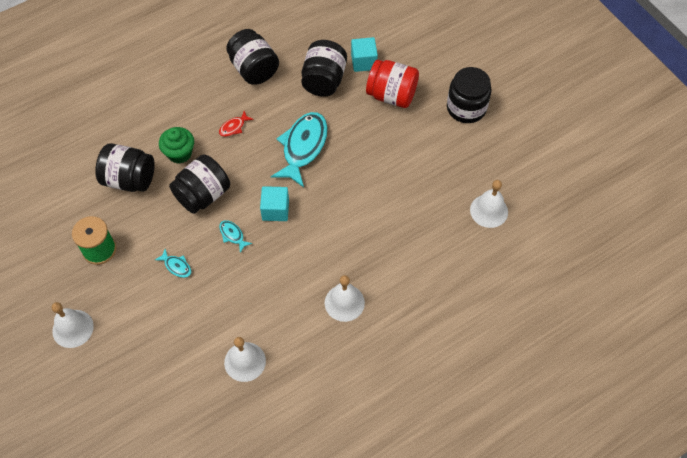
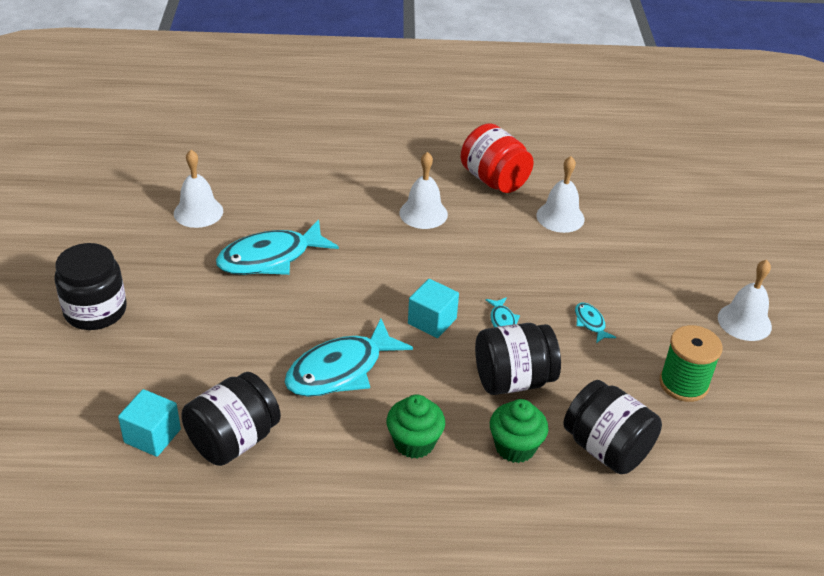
camera: 150 degrees left, 20 degrees down
red fish [219,111,254,137] -> green cupcake [387,395,445,459]
black jar [226,29,279,85] -> none
red jar [366,60,419,108] -> red jar moved to [460,123,534,193]
none -> turquoise fish [216,219,339,275]

